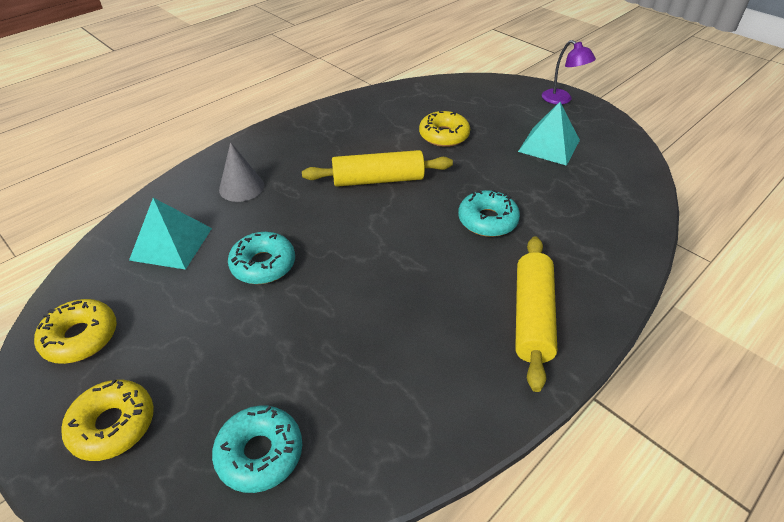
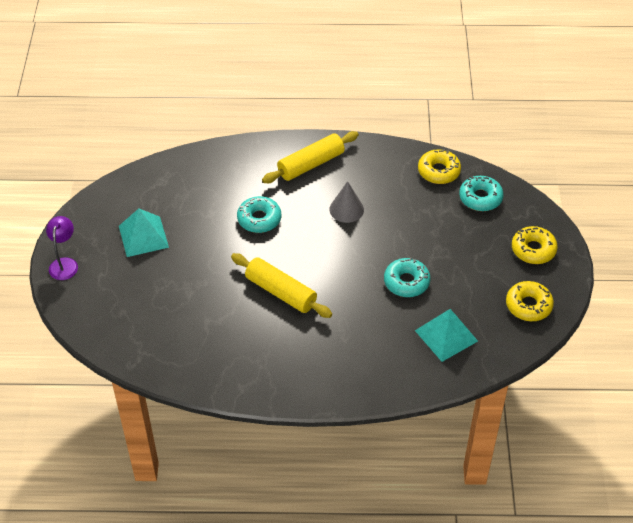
camera: 135 degrees left, 5 degrees up
grey cone [219,142,264,202] -> grey cone moved to [329,181,364,223]
yellow donut [419,111,470,147] -> yellow donut moved to [418,149,461,184]

